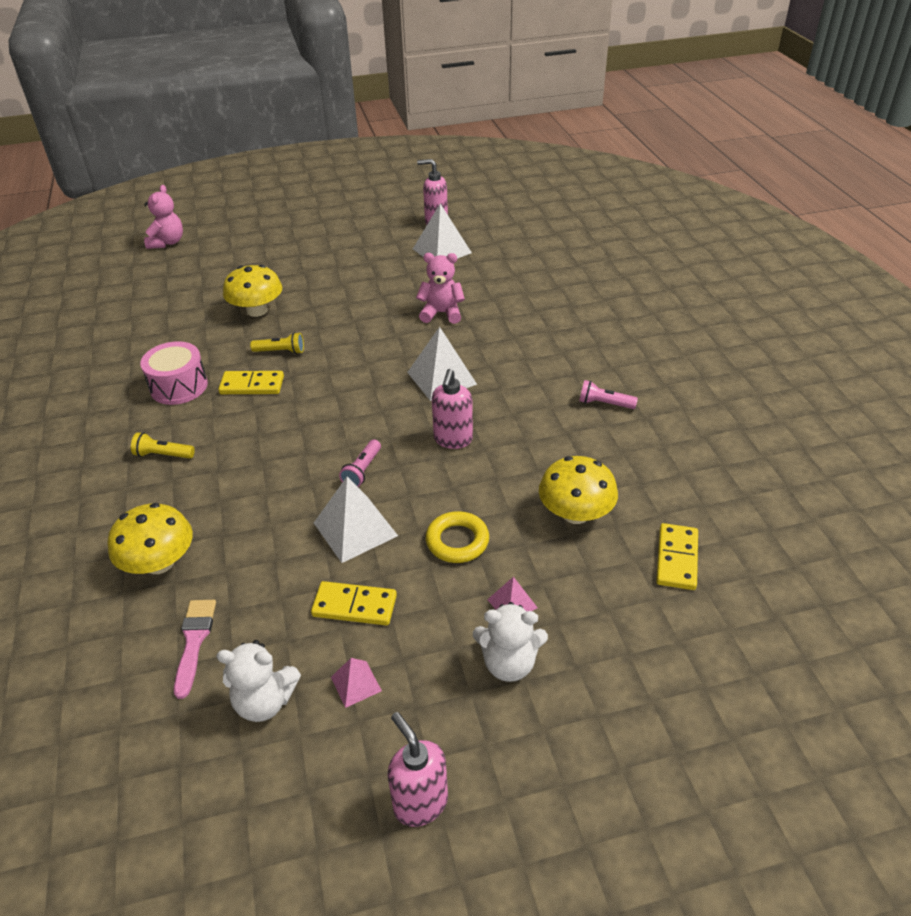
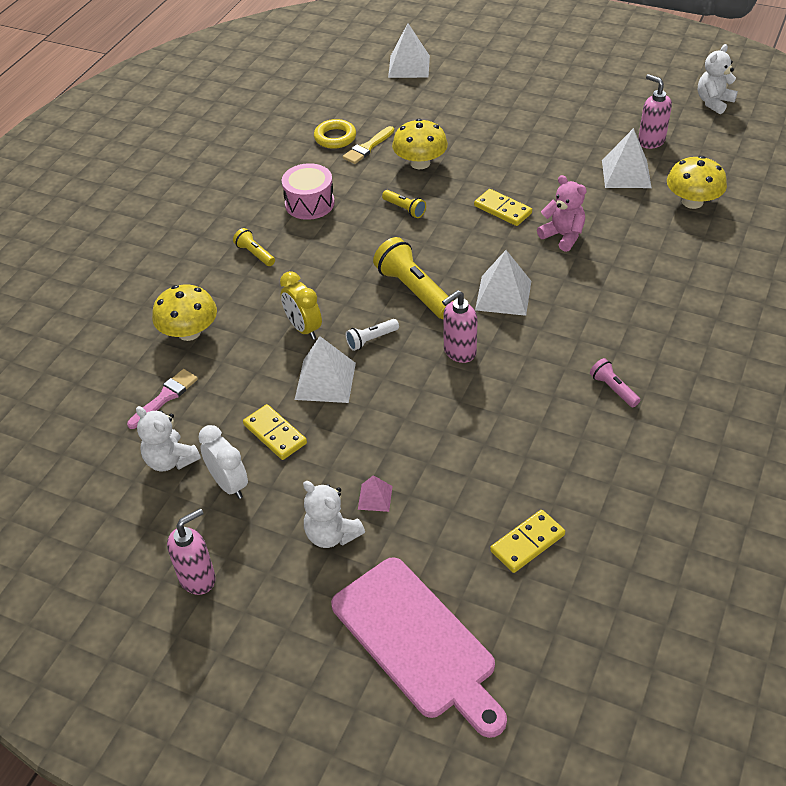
camera: 40 degrees right, 5 degrees up
pink teddy bear [144,185,183,249] -> white pyramid [388,23,430,78]
yellow domino [218,371,284,394] -> yellow domino moved to [474,189,532,226]
pink pyramid [331,658,382,708] -> white clock [198,425,248,499]
pink flashlight [339,439,381,487] -> white flashlight [346,319,399,351]
pink soap dispenser [387,712,448,827] -> pink soap dispenser turned 45 degrees clockwise [167,508,216,595]
yellow ring [426,511,489,563] -> yellow ring moved to [314,119,356,149]
yellow mushroom [539,456,618,524] -> yellow mushroom moved to [667,156,727,209]
none -> yellow clock [280,271,322,340]
none -> pink cutting board [331,557,507,738]
none -> yellow brush [343,126,394,164]
none -> yellow flashlight [373,237,449,319]
none -> white teddy bear [698,44,738,114]

